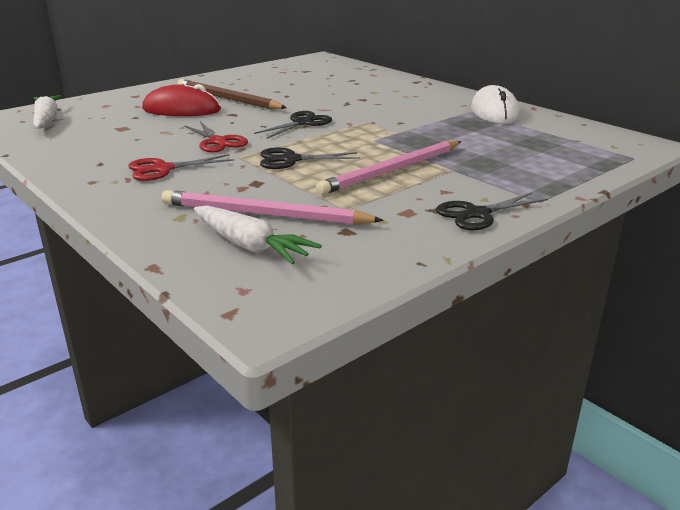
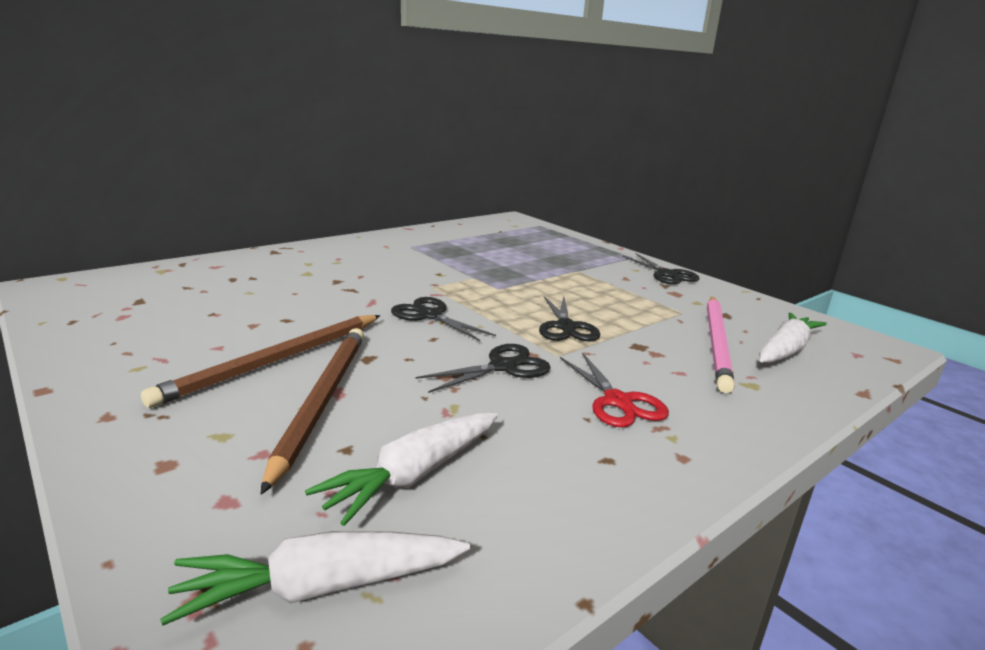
camera: 90 degrees left, 5 degrees down
red mouse [142,84,221,116] -> brown pencil [261,328,364,494]
red scissors [184,122,248,152] -> black scissors [415,344,551,393]
pink pencil [316,141,461,195] -> none
white mouse [471,85,520,124] -> none
none -> white carrot [305,413,498,526]

